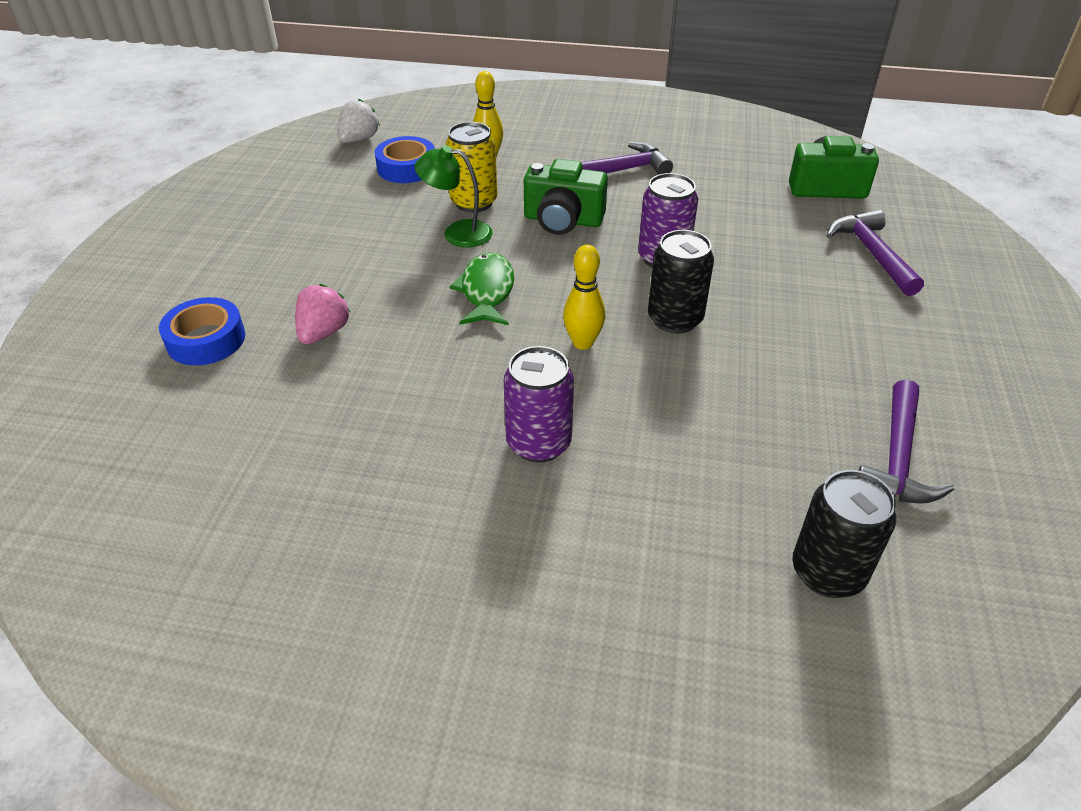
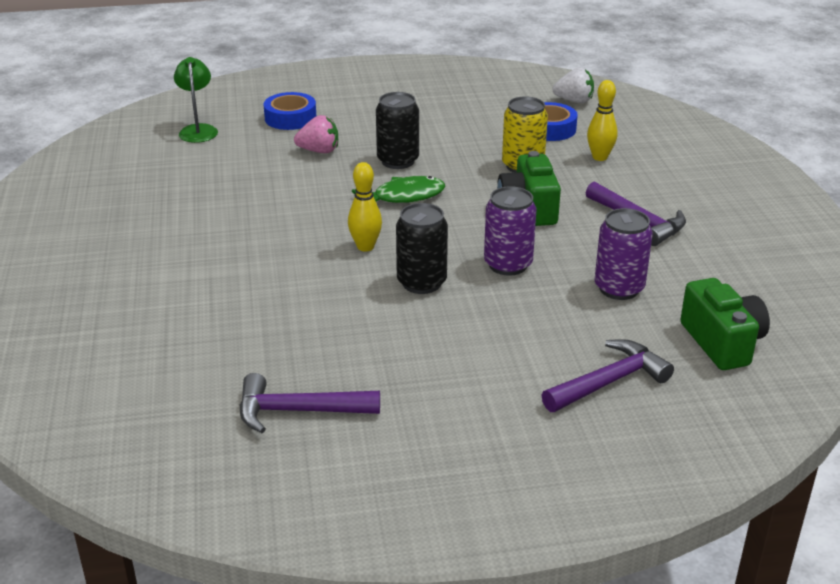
camera: 70 degrees right, 10 degrees down
green lamp [415,145,493,248] -> green lamp moved to [174,57,218,143]
purple can [504,346,574,463] -> purple can moved to [594,208,653,300]
black can [792,470,896,598] -> black can moved to [376,92,419,169]

